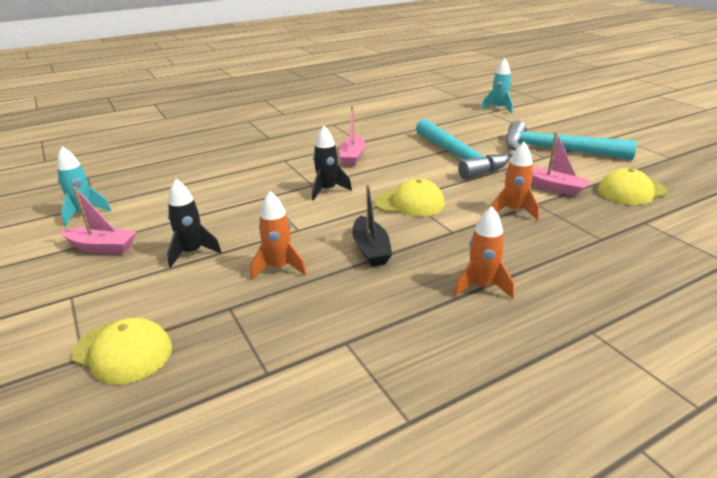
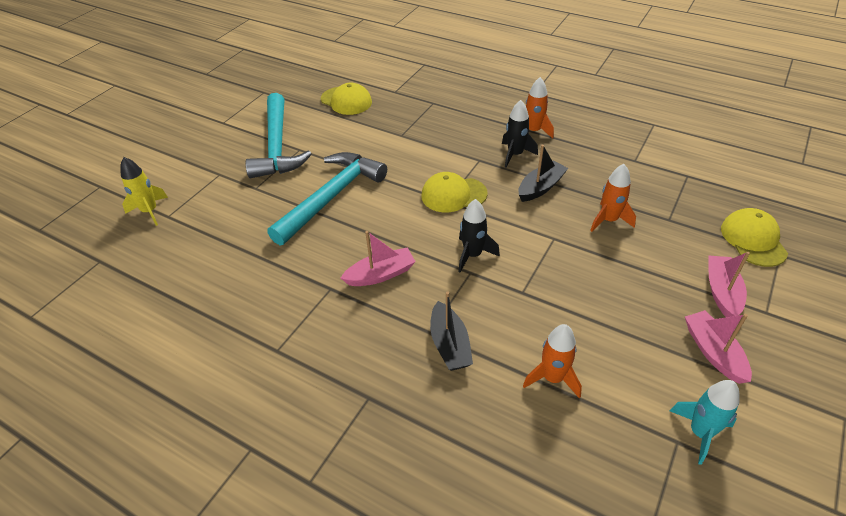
camera: 120 degrees left, 15 degrees up
black rocket [167,179,222,268] -> black rocket moved to [502,100,538,168]
yellow cap [374,179,445,217] -> yellow cap turned 75 degrees counterclockwise [421,172,488,212]
turquoise rocket [481,58,513,114] -> yellow rocket [120,157,168,226]
orange rocket [492,142,539,221] -> orange rocket moved to [523,324,582,398]
pink boat [532,132,591,197] -> pink boat moved to [708,252,750,317]
none -> black boat [430,292,473,371]

